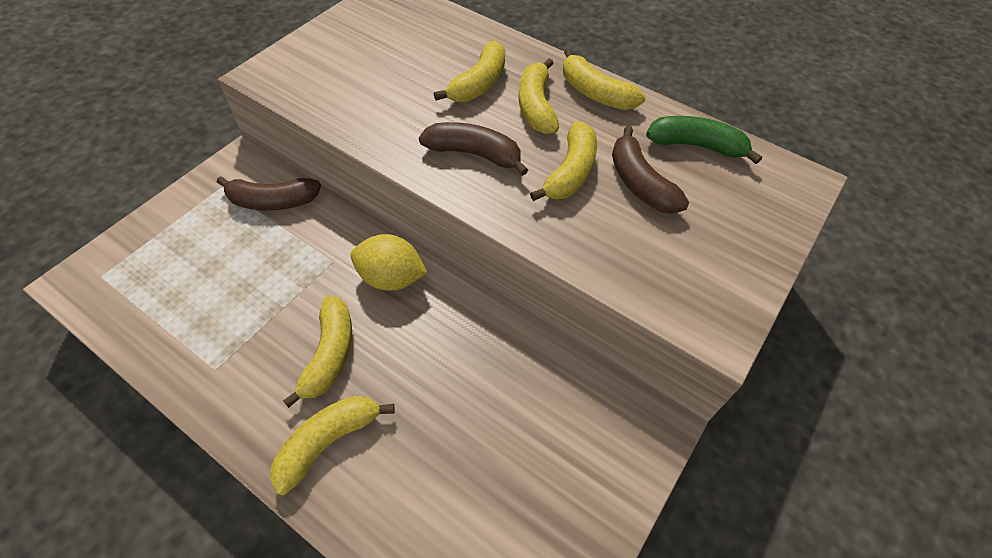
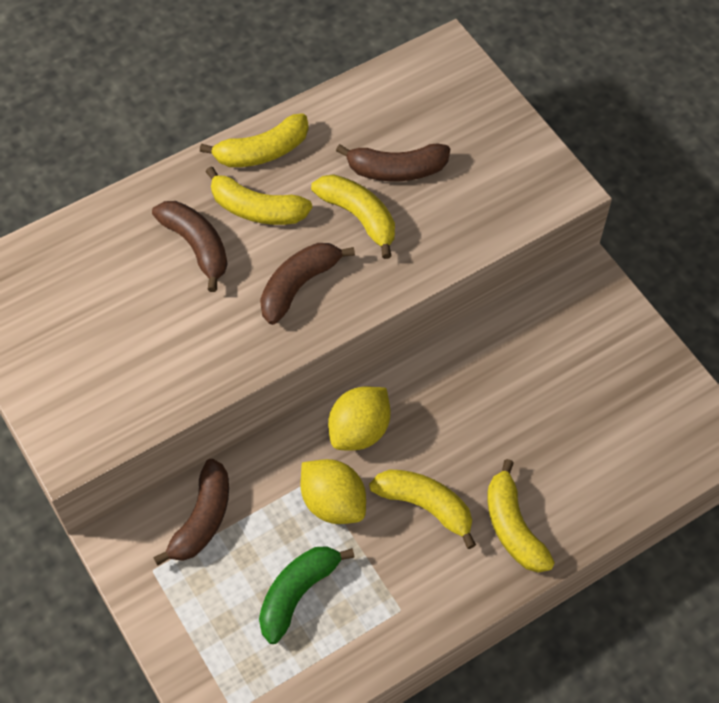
camera: 65 degrees left, 5 degrees up
yellow banana [434,41,505,102] -> brown banana [152,201,227,292]
green banana [646,116,762,164] -> green banana moved to [259,546,355,644]
none -> yellow lemon [301,459,366,524]

